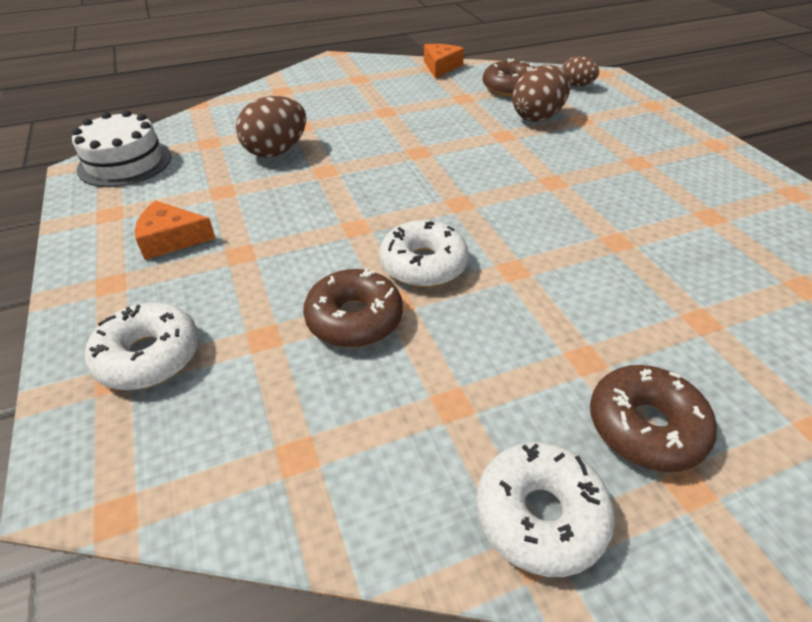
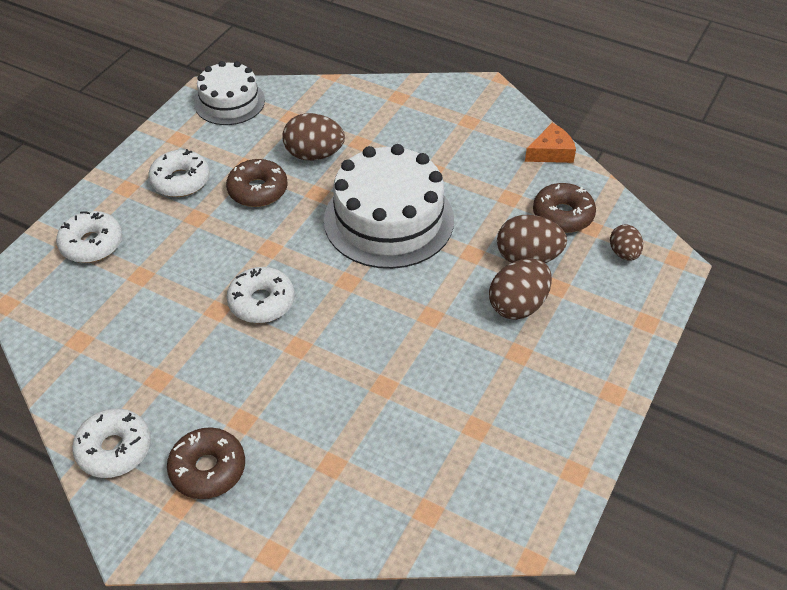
camera: 50 degrees right, 5 degrees up
orange cheese [135,200,216,260] -> white donut [148,149,210,197]
brown donut [303,268,403,348] -> brown donut moved to [226,159,288,207]
none -> white cake [324,144,454,269]
none -> brown egg [489,259,552,320]

